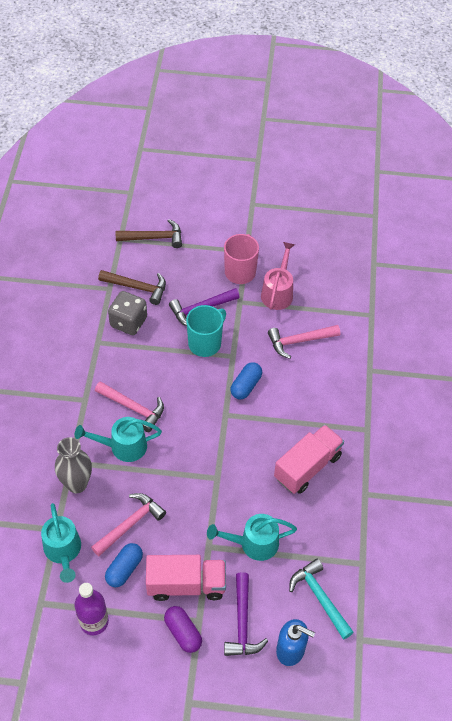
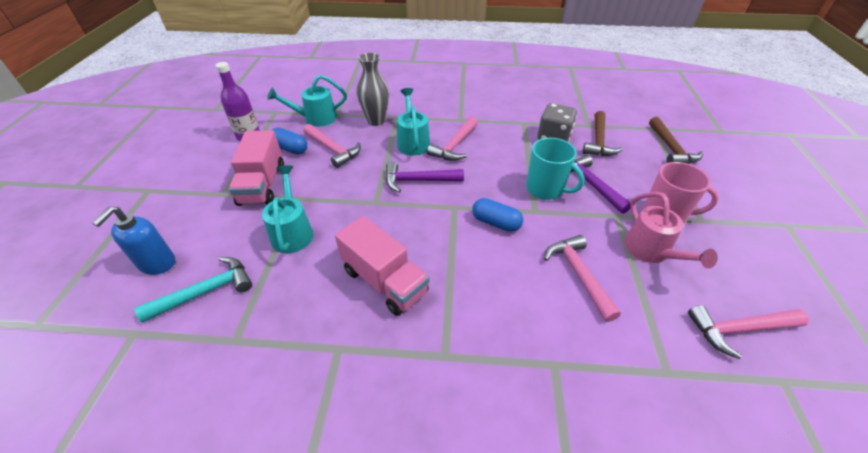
camera: 90 degrees right, 10 degrees down
purple capsule [164,606,202,653] -> none
purple hammer [224,572,268,656] -> purple hammer moved to [386,161,464,193]
pink watering can [261,242,295,310] -> pink watering can turned 60 degrees clockwise [624,192,718,269]
none -> pink hammer [688,305,809,359]

